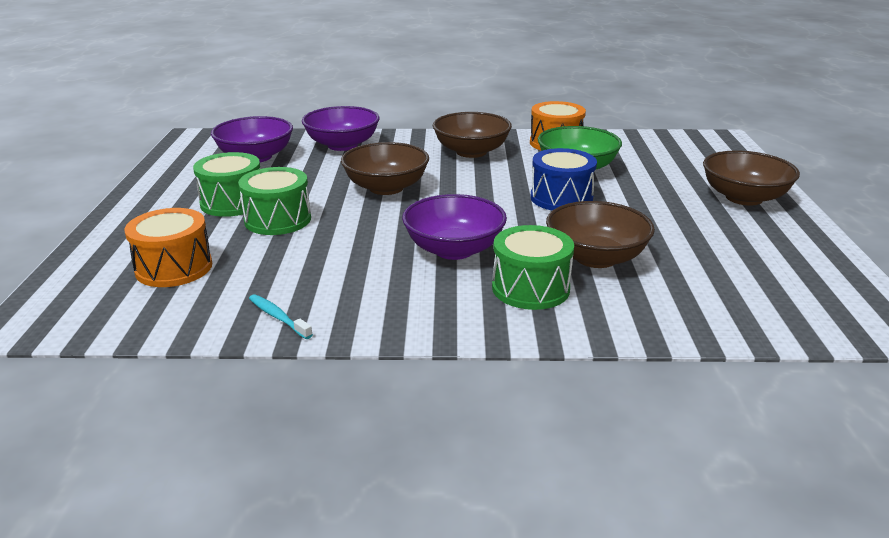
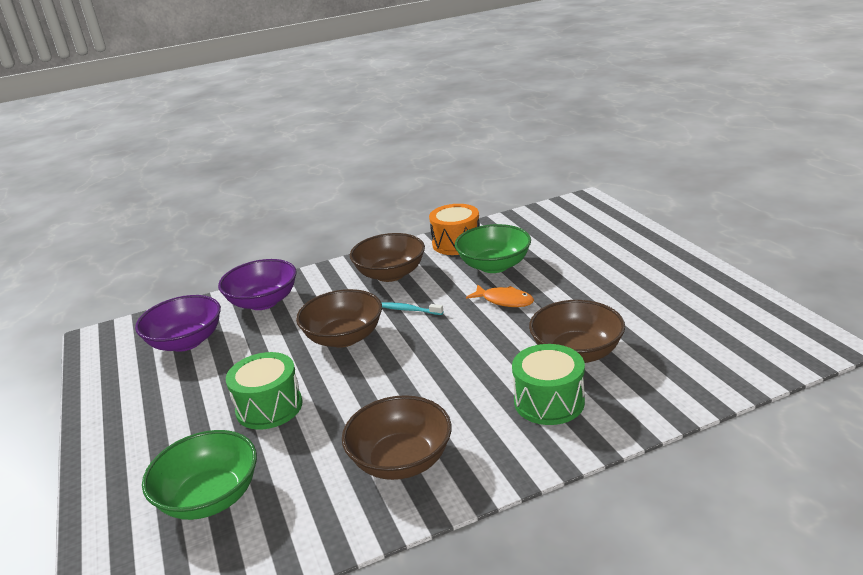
camera: 20 degrees left, 0 degrees up
orange drum [124,208,212,287] -> green bowl [142,430,257,520]
green drum [193,152,260,217] -> none
turquoise toothbrush [249,294,313,339] -> turquoise toothbrush moved to [381,302,443,315]
purple bowl [402,194,507,260] -> none
blue drum [530,148,597,211] -> orange fish [466,285,534,307]
brown bowl [703,150,800,206] -> brown bowl moved to [342,395,451,480]

